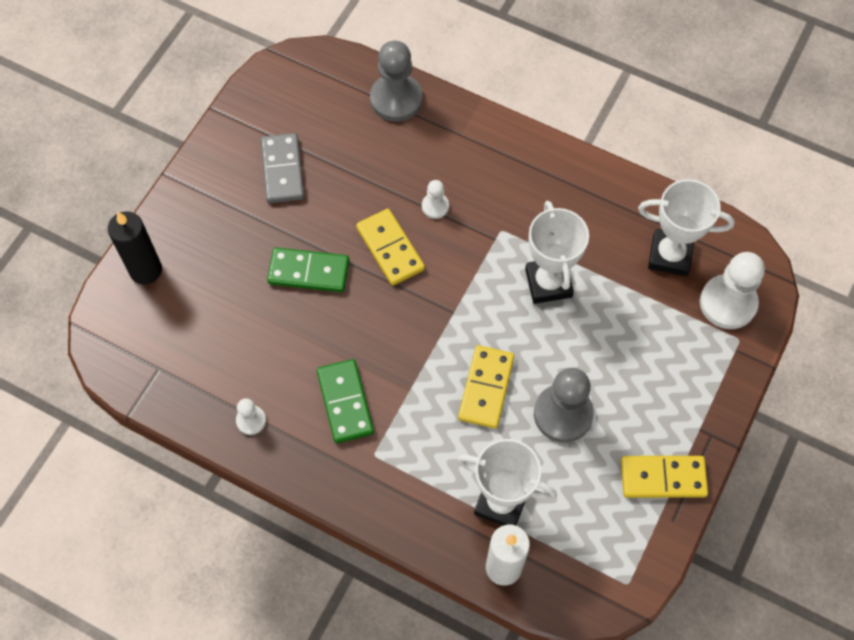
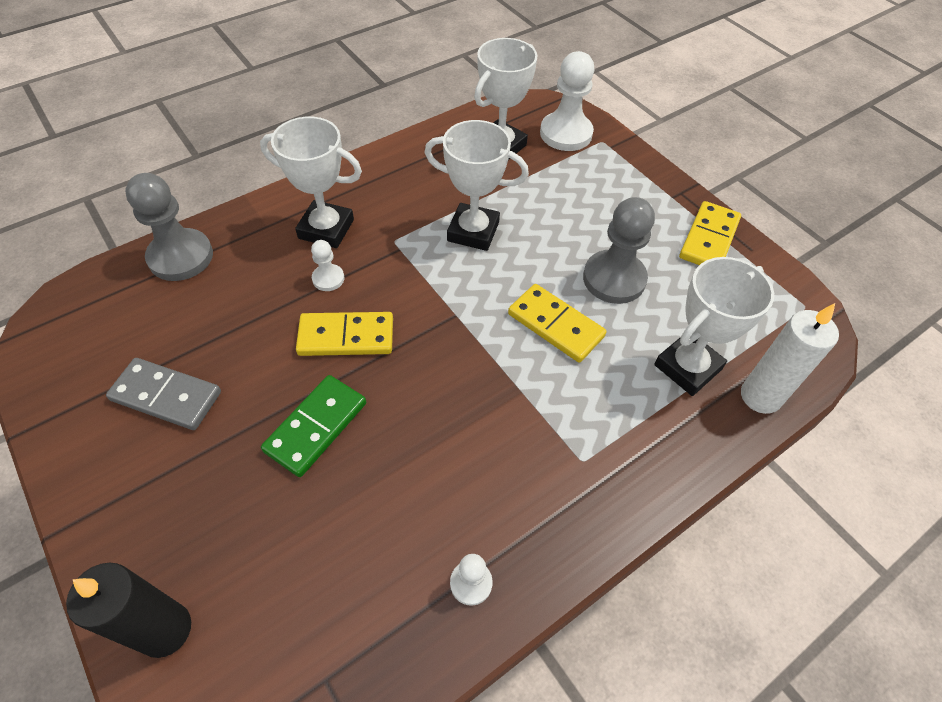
camera: 65 degrees left, 10 degrees down
green domino [317,359,374,443] -> none
none -> white trophy [260,117,362,248]

